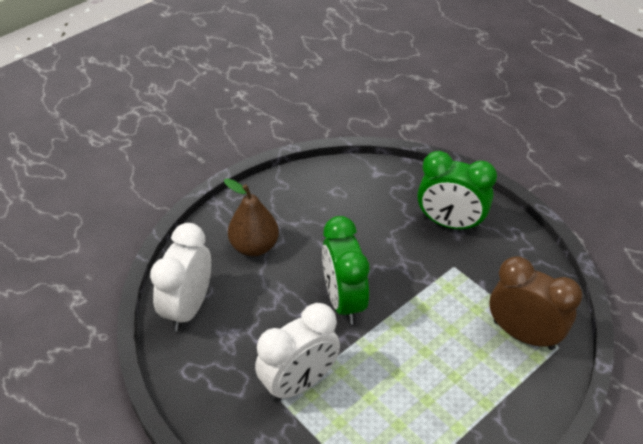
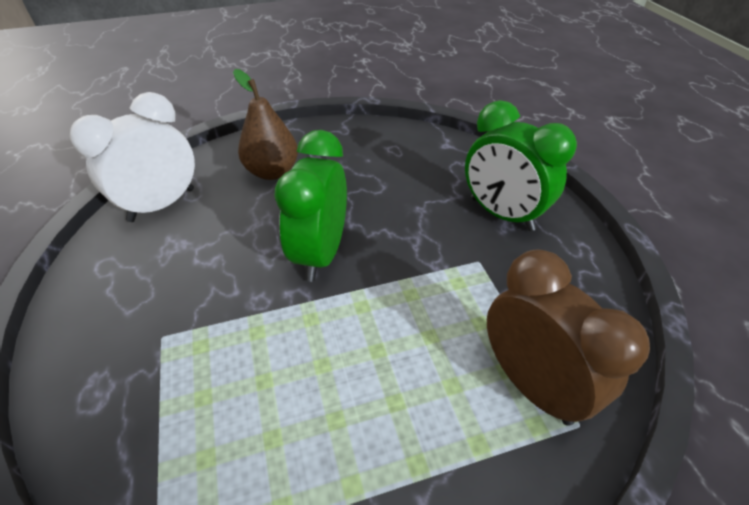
camera: 25 degrees right, 0 degrees up
white clock [255,303,340,401] -> none

